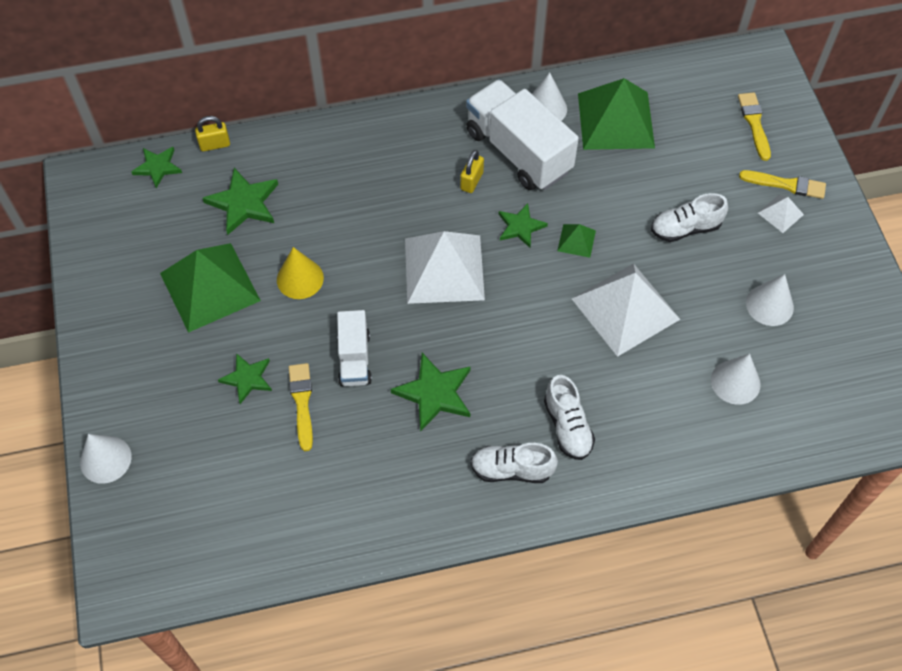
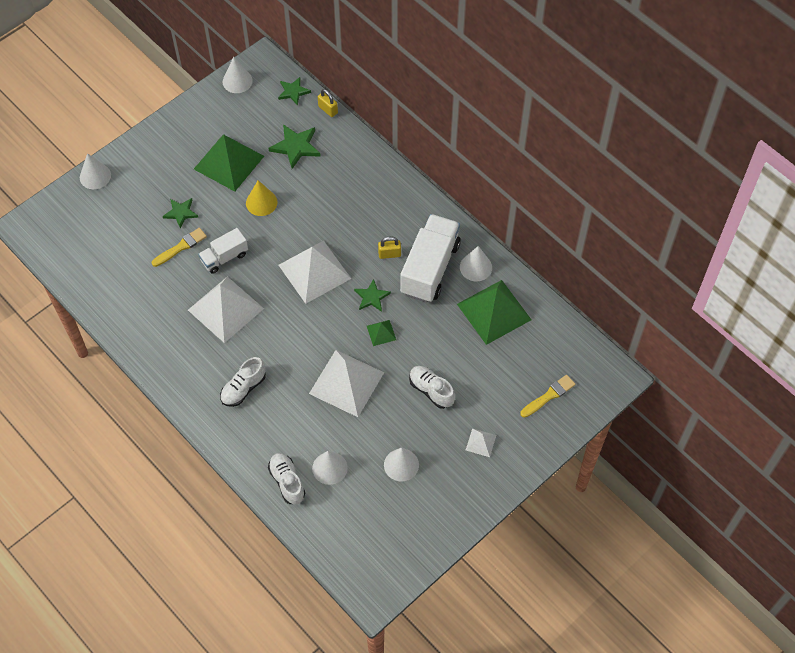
camera: 60 degrees right, 0 degrees up
green star [391,353,470,432] -> white pyramid [188,277,264,343]
white shoe [471,443,558,483] -> white shoe moved to [268,453,305,505]
yellow brush [739,170,826,199] -> none
none -> white cone [223,57,253,93]

